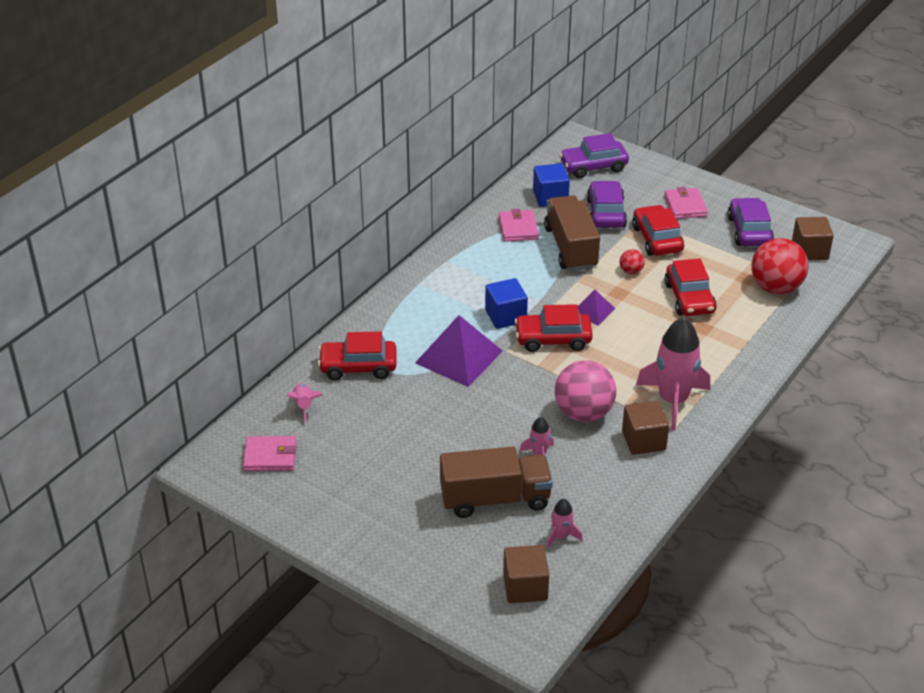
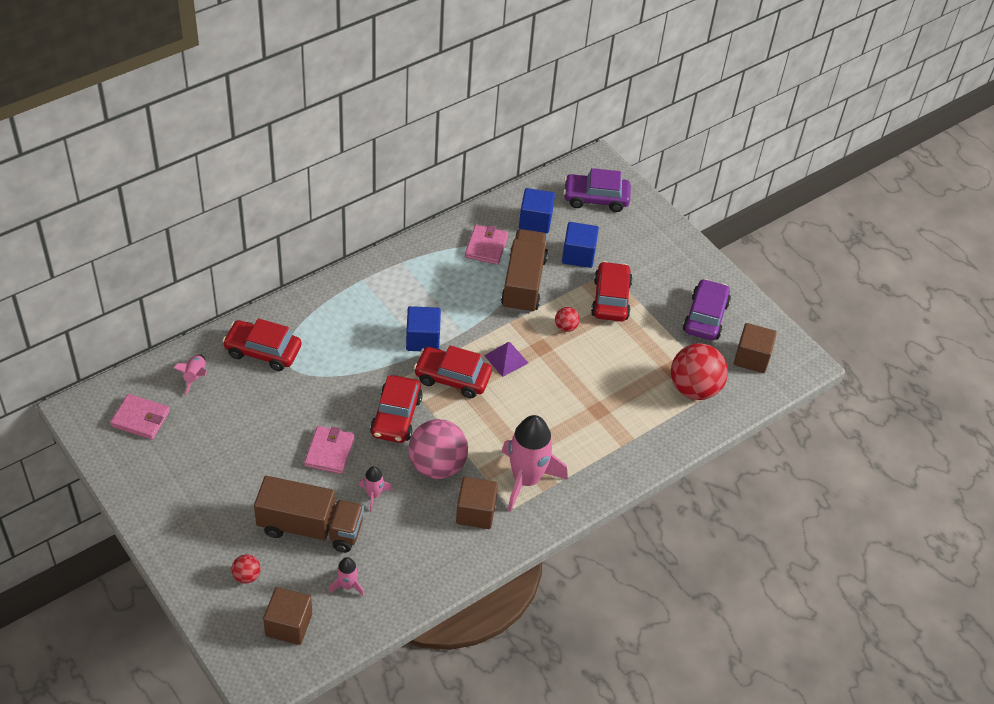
camera: 15 degrees right, 10 degrees up
purple pyramid [415,315,503,387] -> none
purple car [587,181,627,228] -> blue cube [562,222,599,268]
pink wallet [664,187,708,219] -> pink wallet moved to [304,426,355,474]
red car [664,258,717,316] -> red car moved to [370,375,423,443]
none -> red ball [232,554,261,583]

